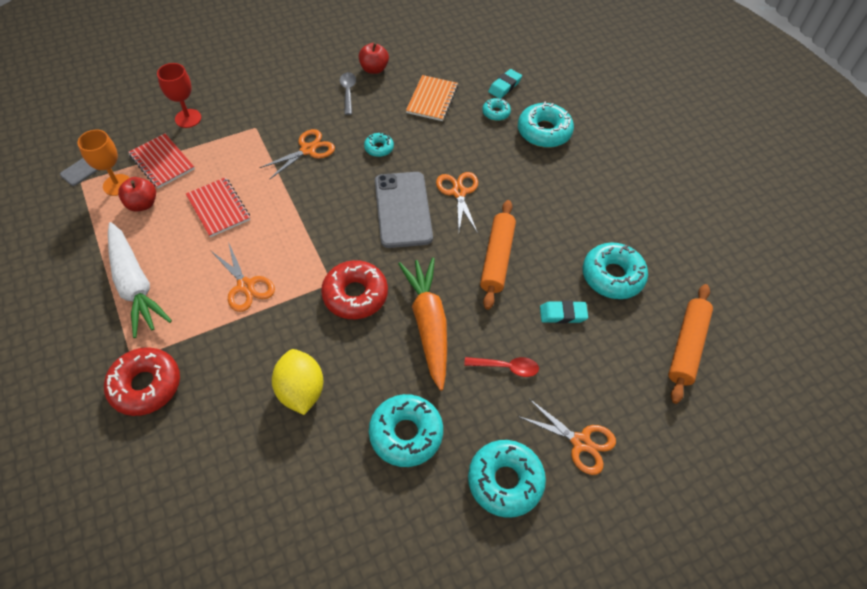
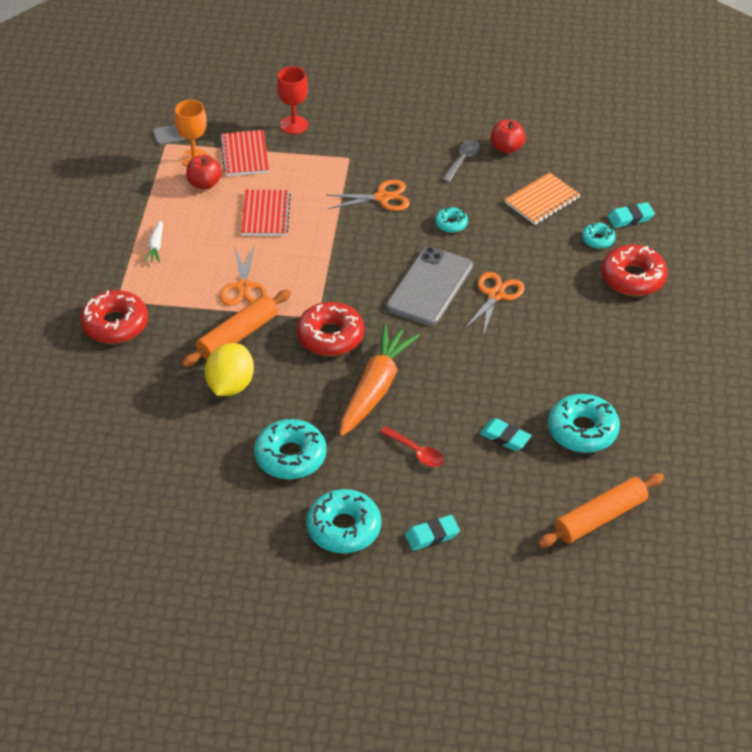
camera: 35 degrees right, 10 degrees down
white carrot [108,222,172,338] -> white carrot [144,220,163,263], size x0.43
orange rolling pin [480,200,516,310] -> orange rolling pin moved to [182,290,291,367]
turquoise donut [518,102,574,148] -> red donut [601,244,668,296]
orange scissors [518,399,616,475] -> turquoise eraser [405,515,460,551]

